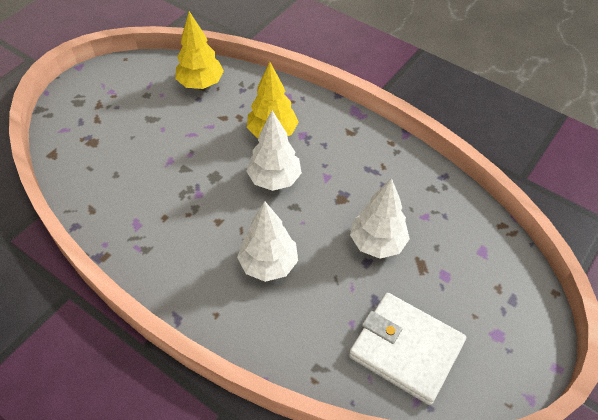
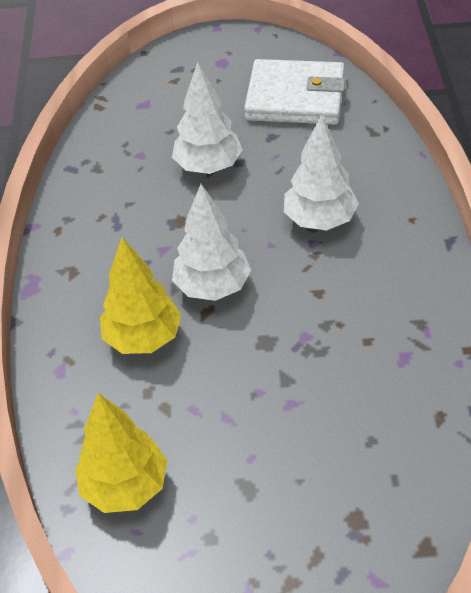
camera: 125 degrees left, 5 degrees down
white wallet [349,293,466,405] -> white wallet turned 75 degrees counterclockwise [244,59,346,125]

